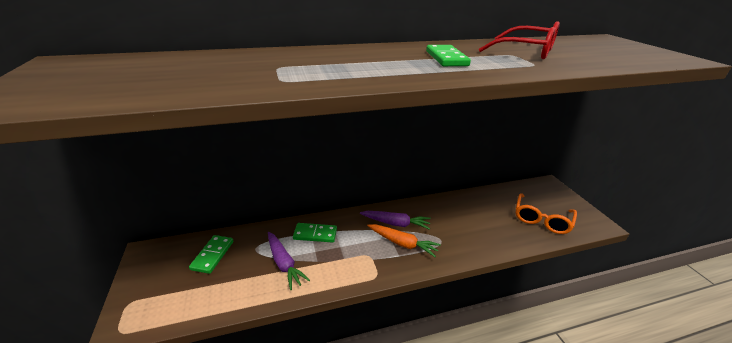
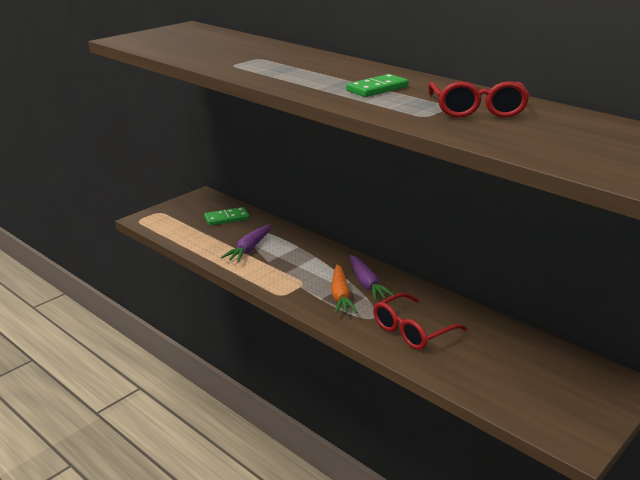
camera: 60 degrees right, 5 degrees down
green domino [293,223,337,243] -> none
orange glasses [516,193,577,234] -> none
none -> red glasses [373,293,467,350]

